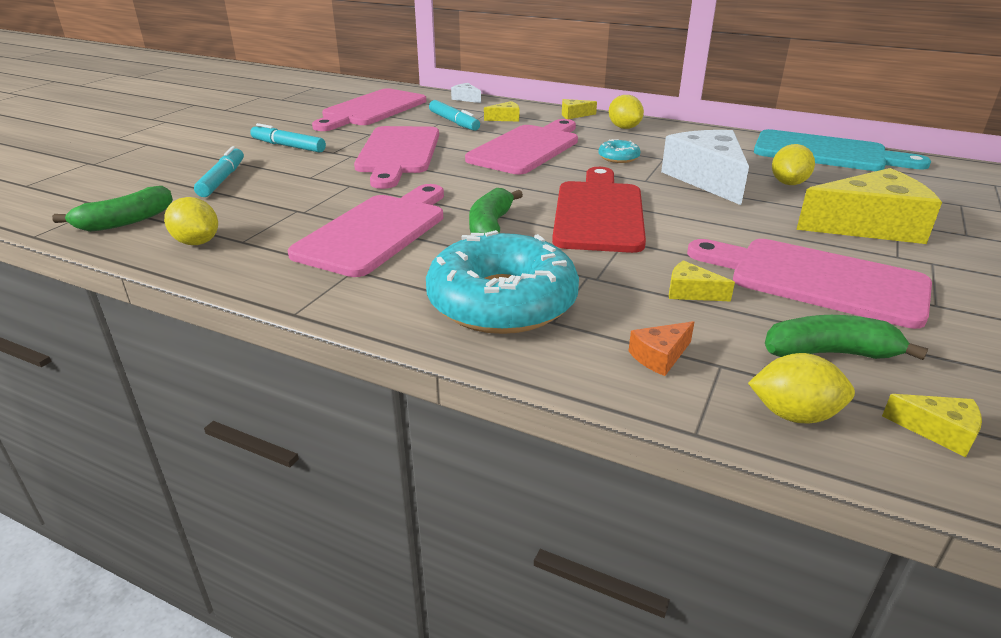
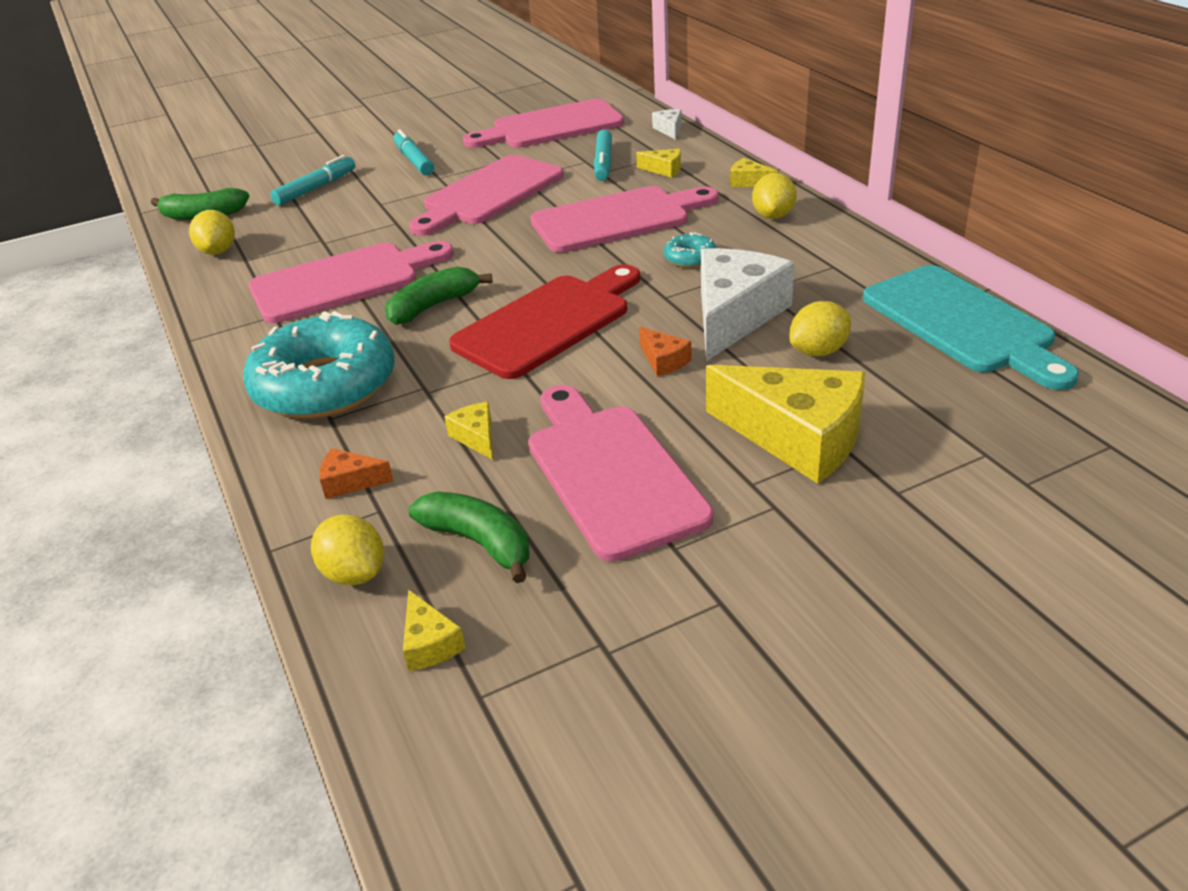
camera: 40 degrees right, 5 degrees up
none -> orange cheese [639,327,692,376]

